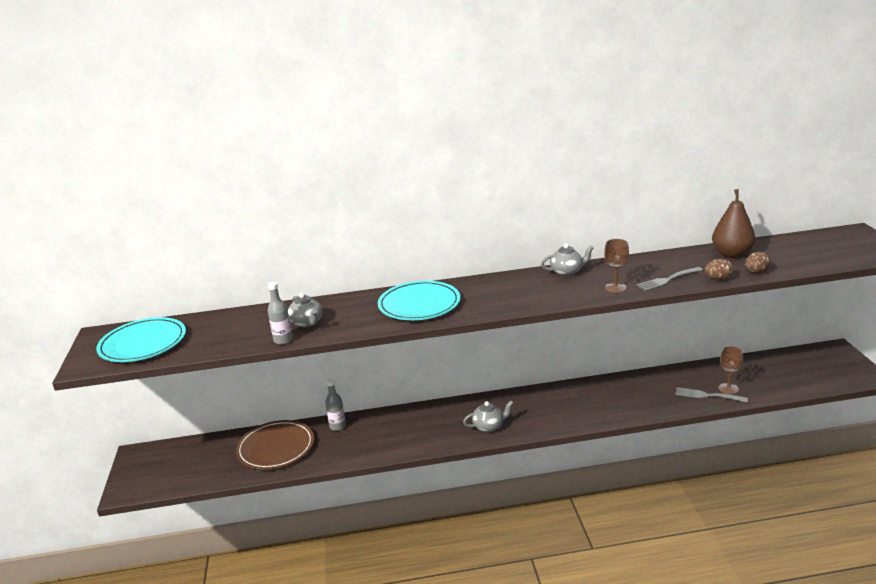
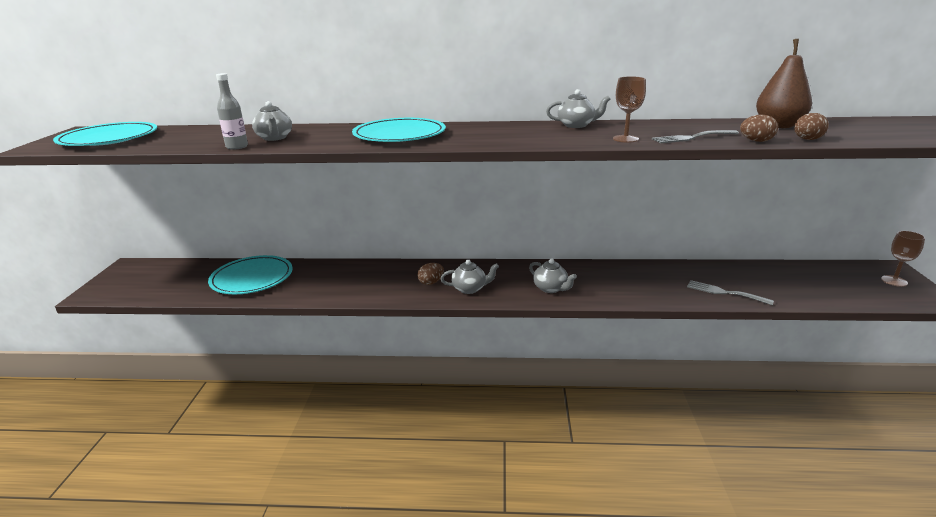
camera: 10 degrees right, 0 degrees up
brown plate [236,420,314,469] -> turquoise plate [208,255,293,294]
grey bottle [325,379,346,431] -> none
brown goblet [719,346,743,394] -> brown goblet moved to [881,231,925,287]
none -> brown egg [417,263,444,285]
none -> grey teapot [529,258,577,293]

